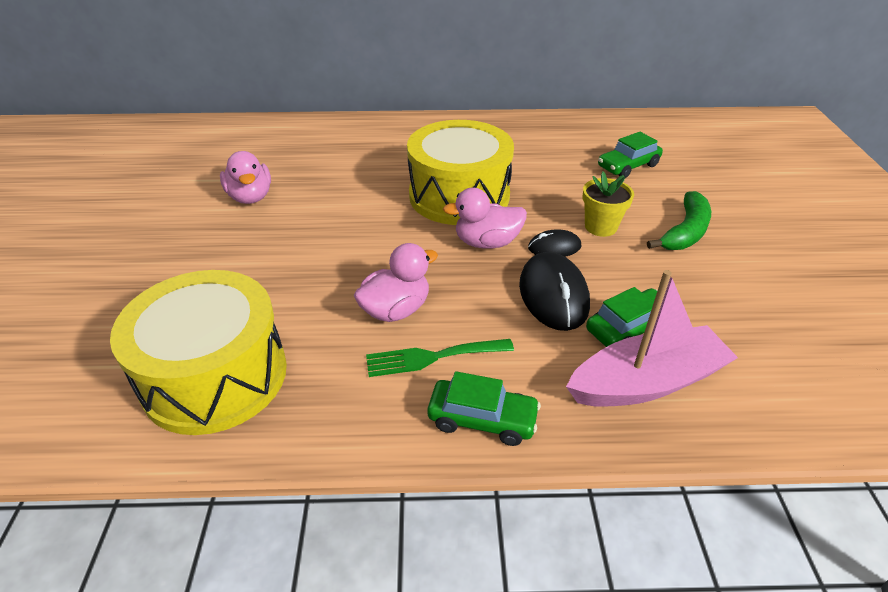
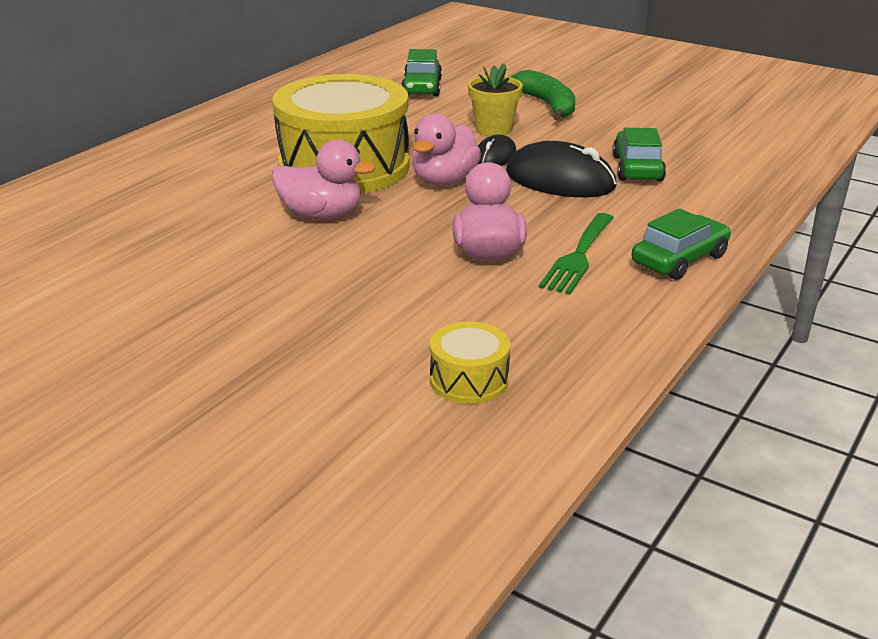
camera: 55 degrees left, 10 degrees down
yellow drum [110,270,287,435] -> yellow drum [430,321,510,404], size x0.42
pink duck [220,151,271,204] -> pink duck moved to [272,140,376,220]
pink boat [566,270,738,407] -> none

